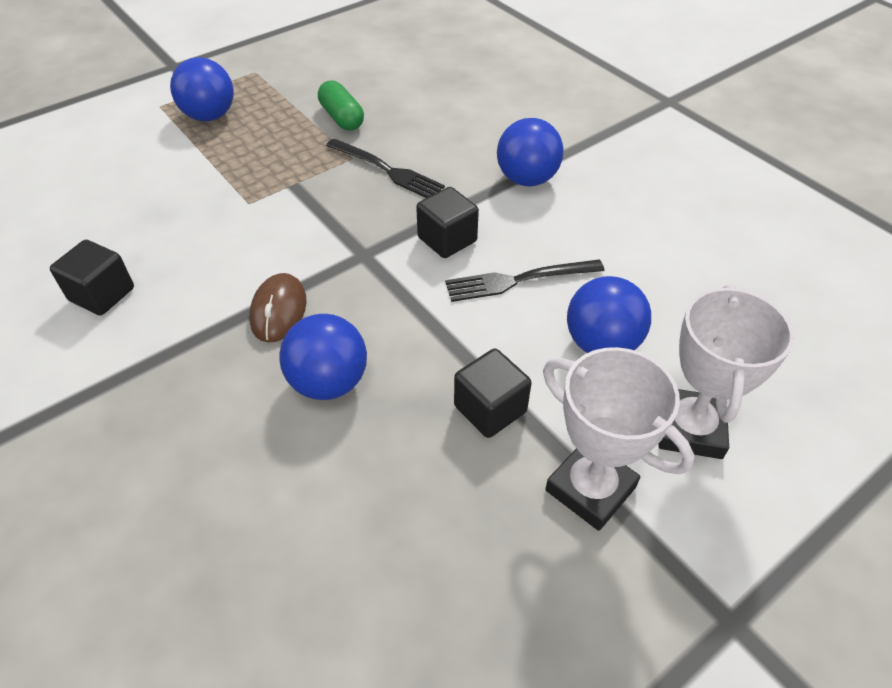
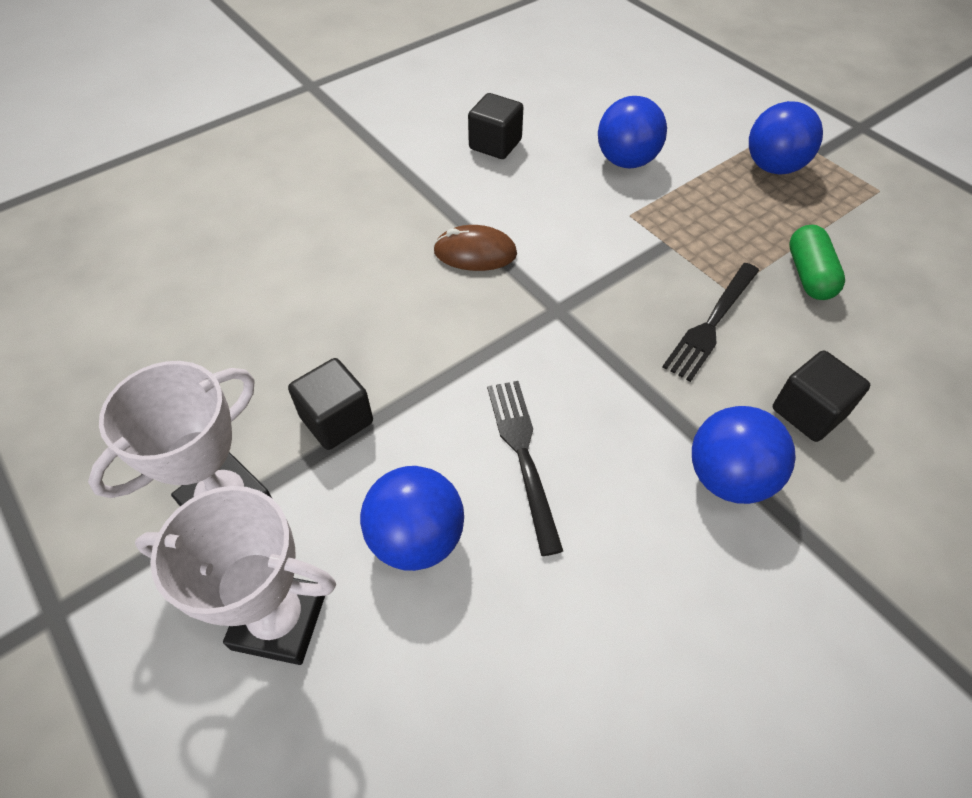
camera: 90 degrees right, 5 degrees up
blue ball [279,314,367,400] -> blue ball moved to [598,96,667,169]
green capsule [318,80,364,131] -> green capsule turned 60 degrees counterclockwise [789,225,845,300]
black cube [416,187,479,258] -> black cube moved to [773,351,870,442]

